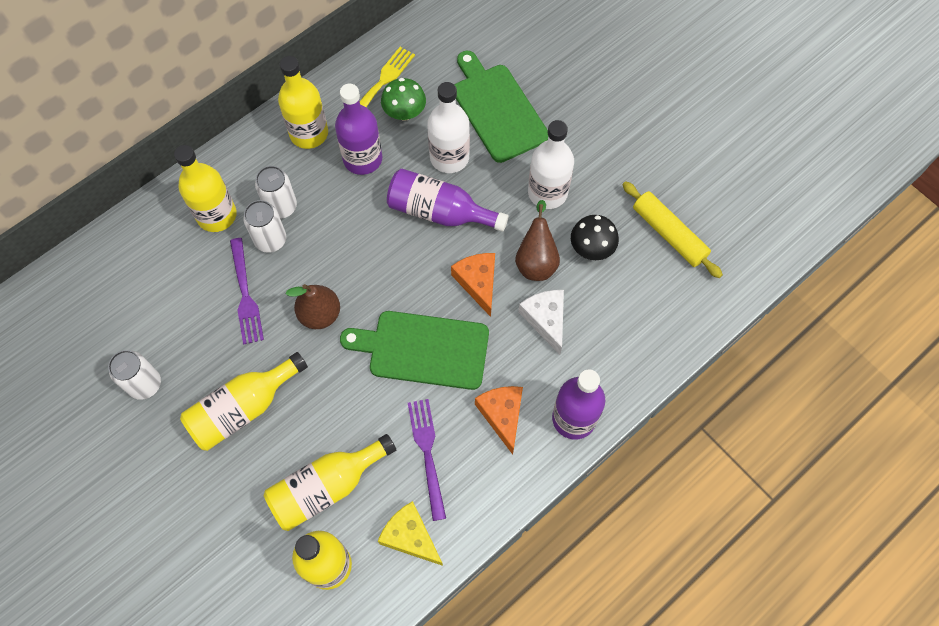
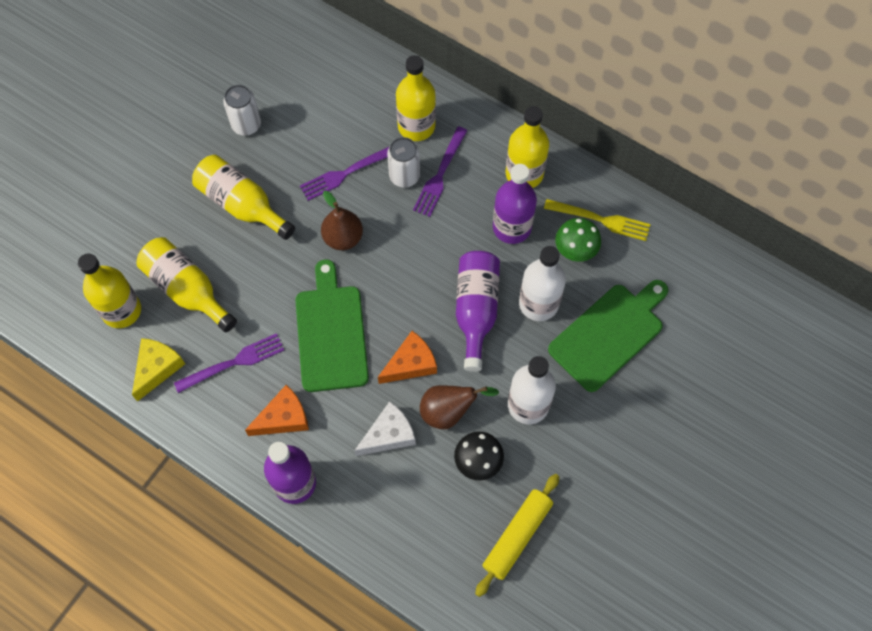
camera: 75 degrees right, 0 degrees up
white can [255,166,297,219] -> purple fork [413,126,468,217]

